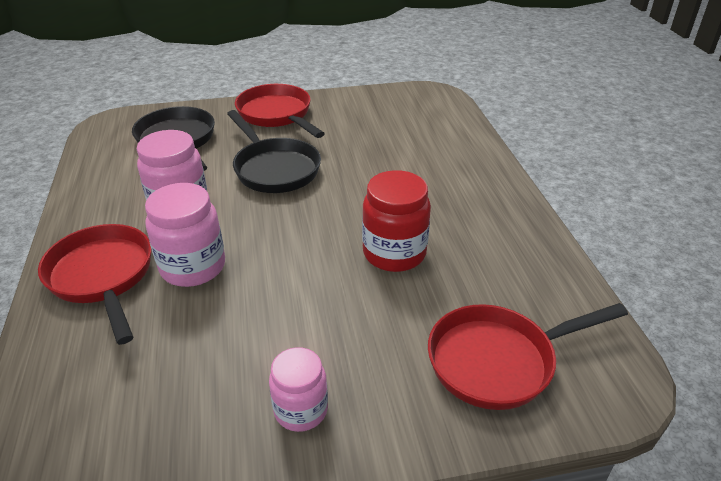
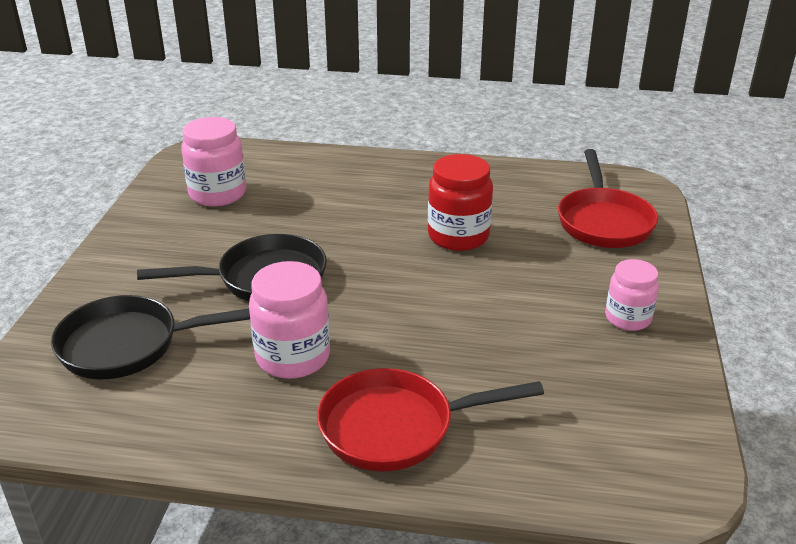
camera: 70 degrees left, 5 degrees down
pink jar [145,183,225,287] -> pink jar moved to [181,117,246,206]
red pan [235,84,325,138] -> none

